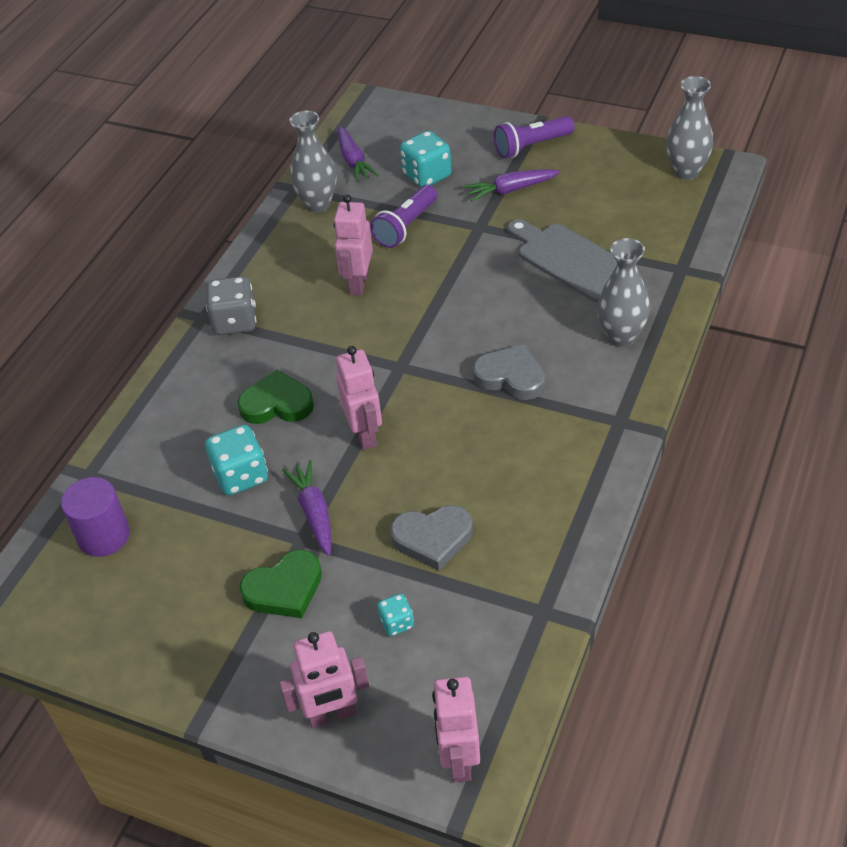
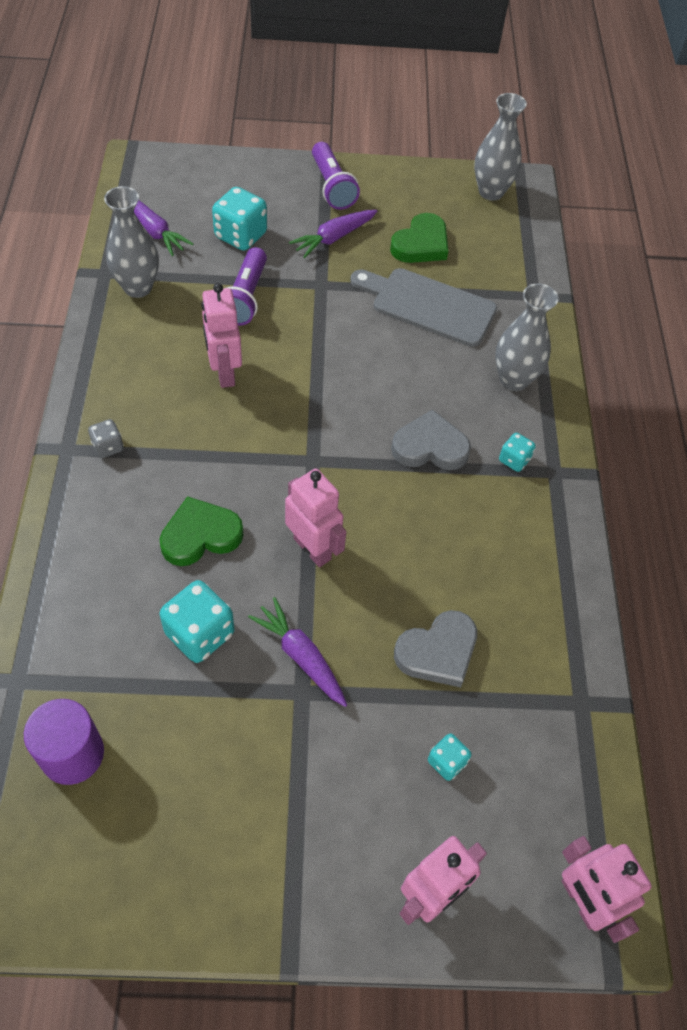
camera: 30 degrees left, 10 degrees up
grey dice [206,276,256,335] -> grey dice [88,419,124,458], size x0.55
green heart [239,550,322,618] -> green heart moved to [390,213,449,263]
purple flashlight [494,116,575,158] -> purple flashlight turned 60 degrees counterclockwise [312,142,360,210]
none -> turquoise dice [499,433,536,472]

